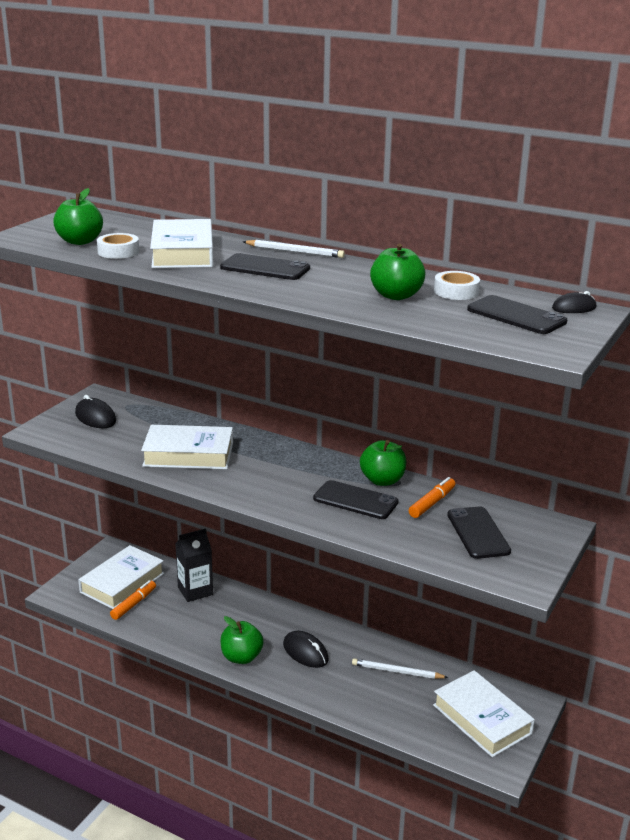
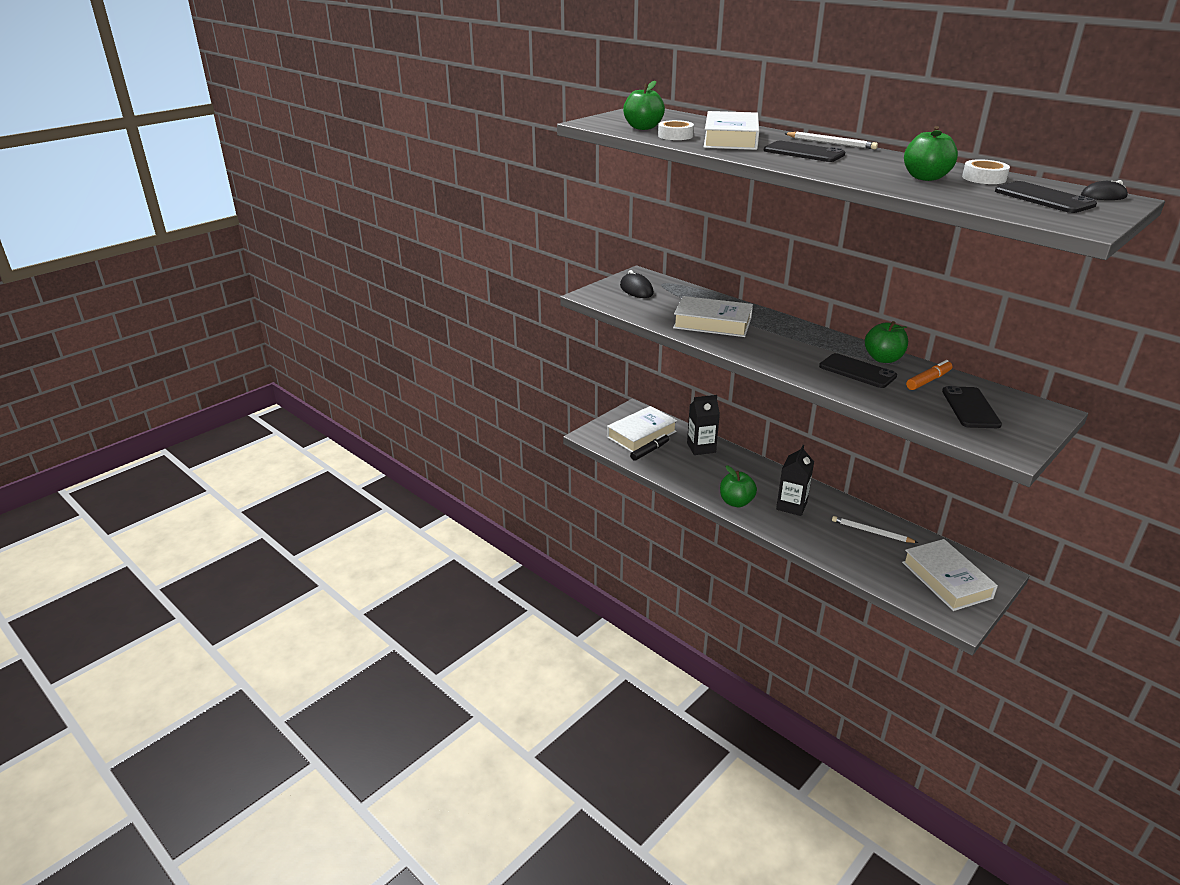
camera: 15 degrees right, 5 degrees up
orange marker [110,580,156,620] -> black marker [630,434,669,461]
black mouse [283,631,329,668] -> black carton [776,445,814,516]

